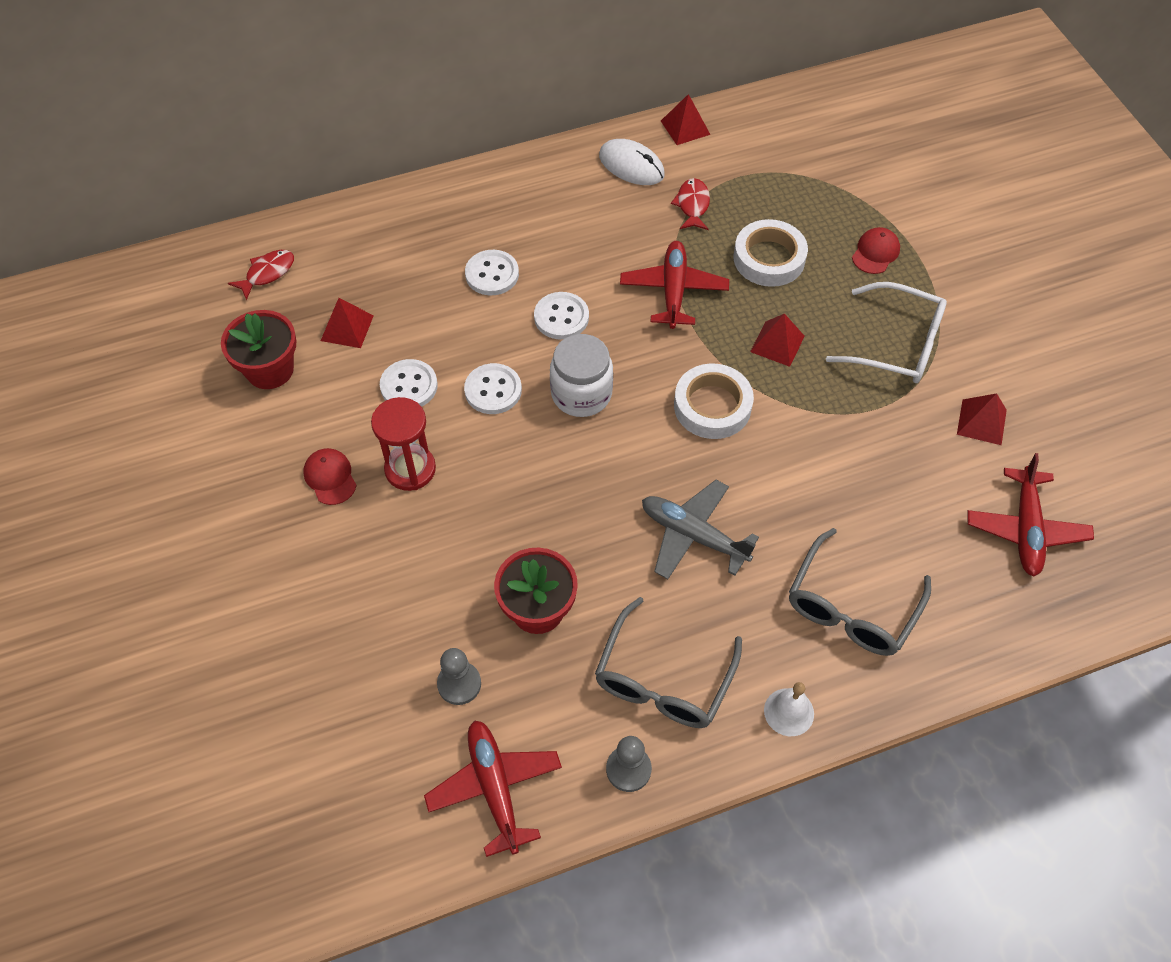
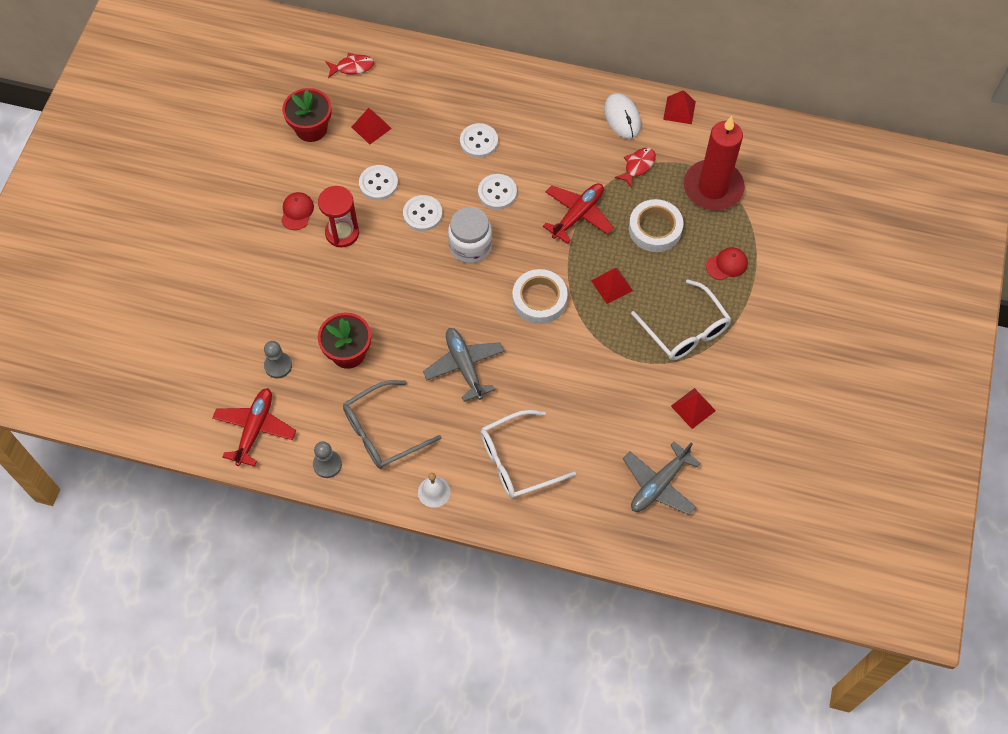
camera: 35 degrees right, 5 degrees up
grey glasses [789,528,931,656] -> white glasses [480,410,576,499]
red plane [967,453,1094,576] -> grey plane [623,441,701,515]
none -> red candle [683,116,745,210]

